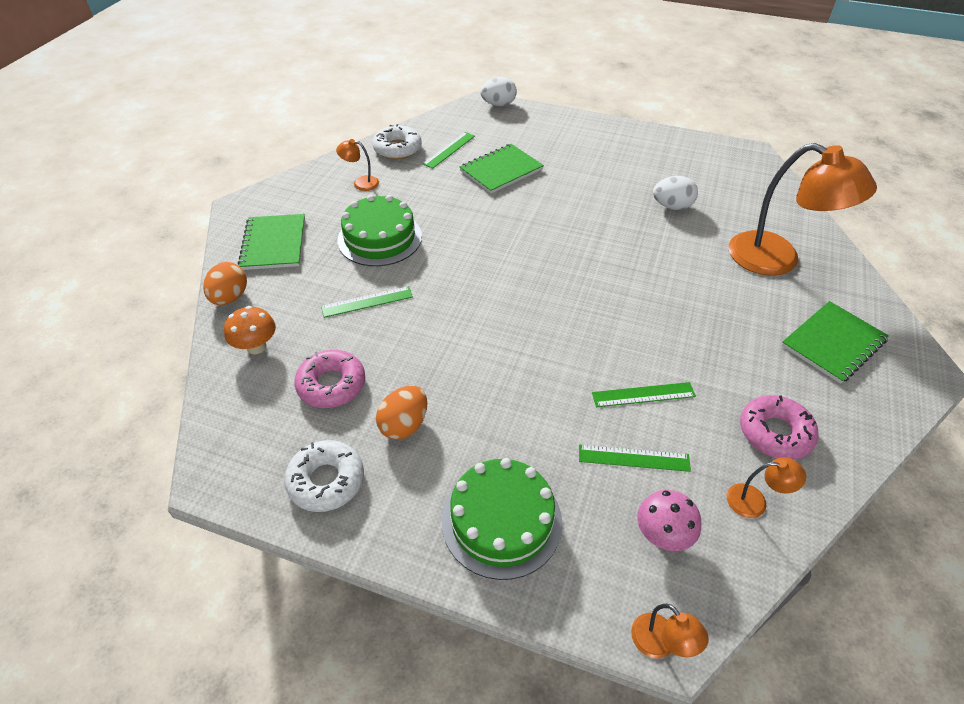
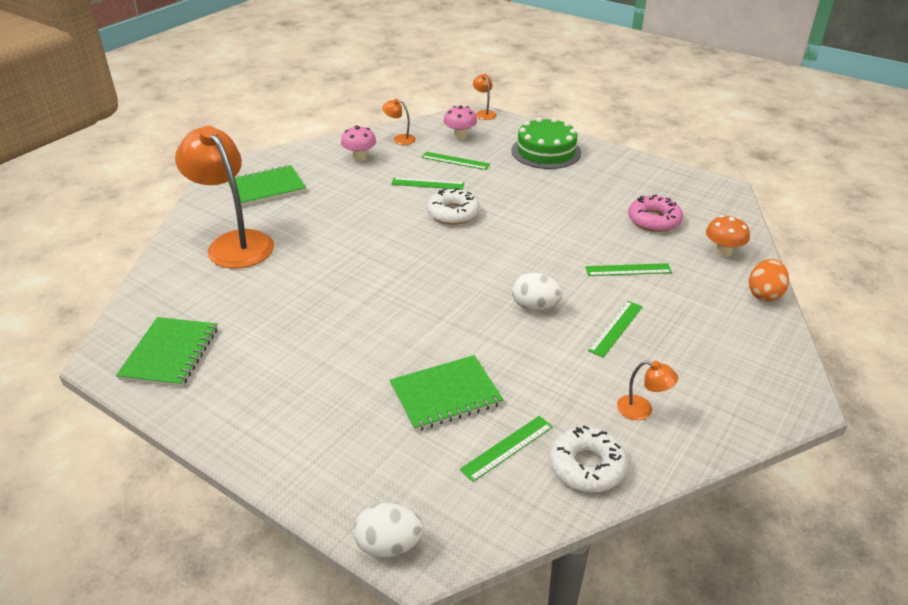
camera: 165 degrees left, 10 degrees down
green notebook [238,214,305,270] -> green notebook moved to [116,317,217,387]
white donut [284,440,364,512] -> white donut moved to [427,188,480,225]
green cake [338,195,422,266] -> green ruler [588,301,643,358]
orange egg [376,386,427,440] -> none
white egg [653,176,698,210] -> white egg moved to [512,272,563,311]
pink donut [740,395,819,460] -> pink mushroom [341,125,376,162]

